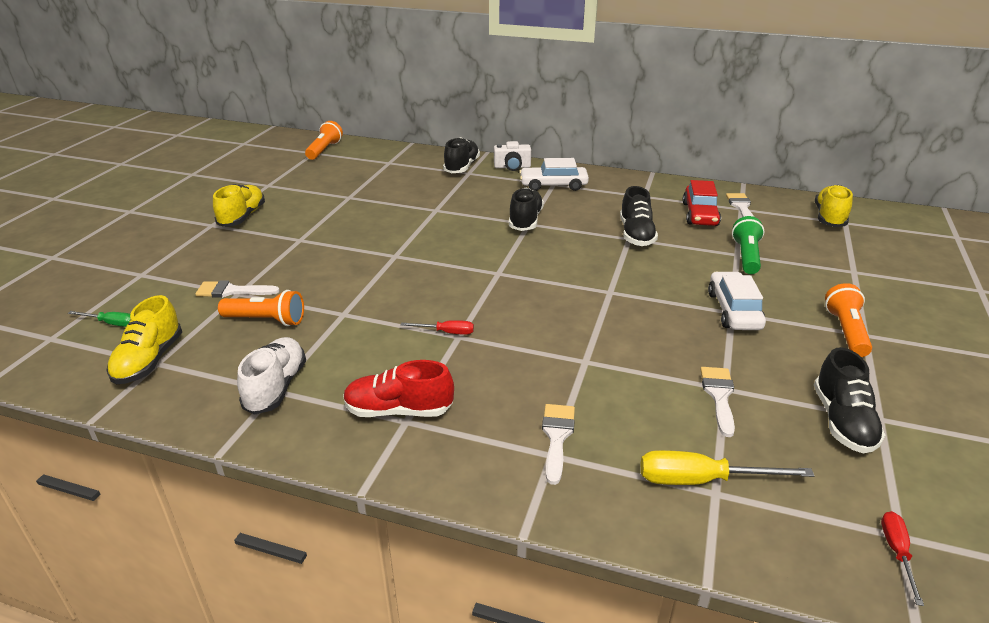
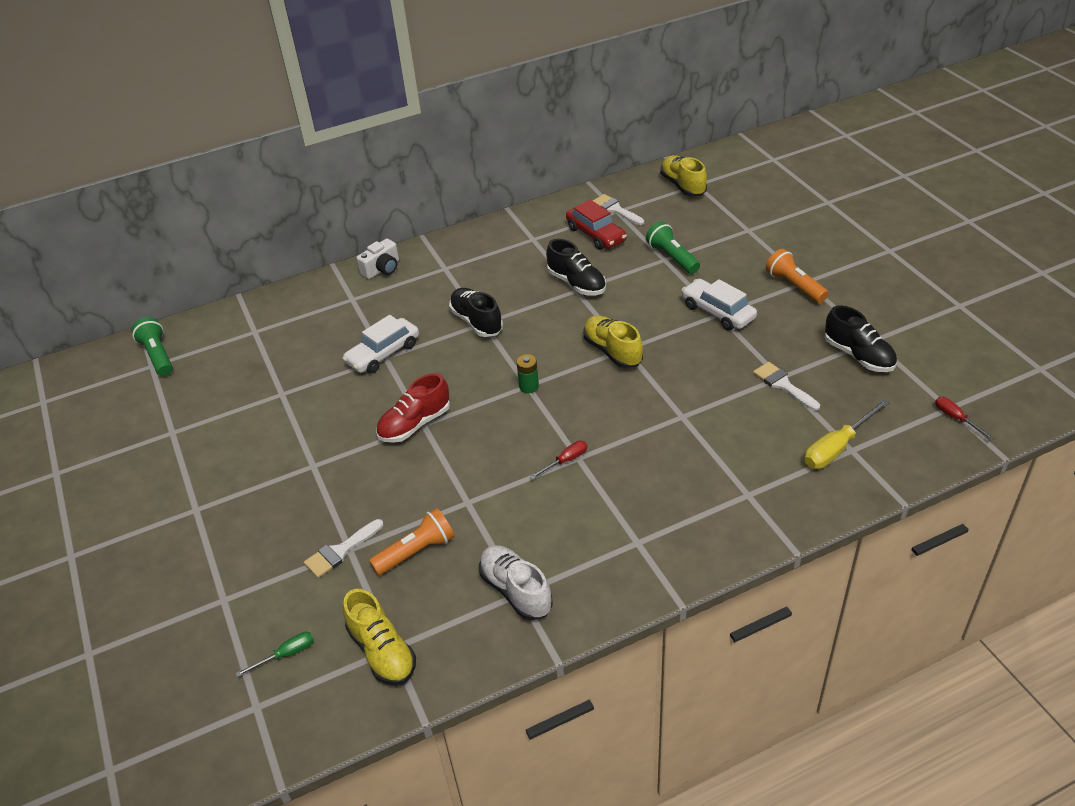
camera: 40 degrees left, 10 degrees up
yellow shoe [213,184,265,227] -> yellow shoe moved to [583,315,643,368]
orange flashlight [305,121,343,160] -> green flashlight [132,317,173,376]
red shoe [343,360,454,417] -> red shoe moved to [376,373,450,443]
black shoe [443,137,480,173] -> none
white car [519,158,589,191] -> white car moved to [342,315,419,373]
white brush [542,404,575,485] -> none
none -> green battery [517,354,539,393]

